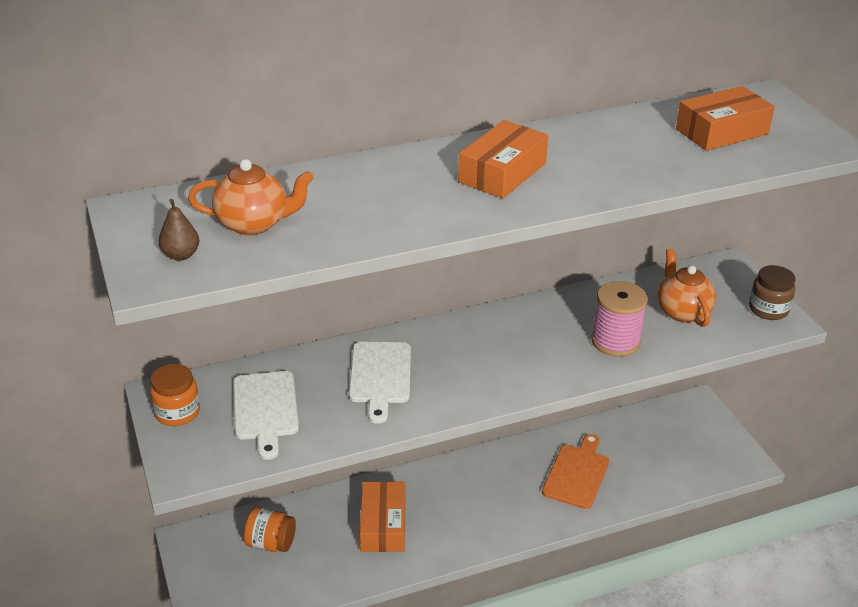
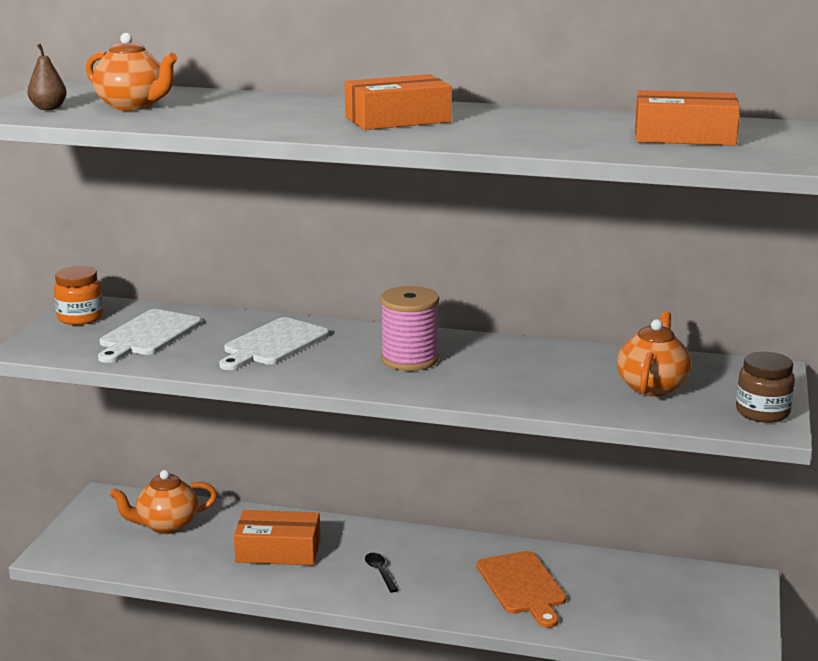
camera: 35 degrees right, 15 degrees down
orange jar [244,507,296,552] -> orange teapot [110,470,217,534]
orange box [360,481,405,552] -> orange box turned 60 degrees clockwise [234,510,320,566]
orange cutting board [542,434,609,509] -> orange cutting board turned 105 degrees clockwise [476,551,566,628]
pink spool [591,281,648,357] -> pink spool moved to [380,286,439,371]
none -> black spoon [365,553,398,593]

